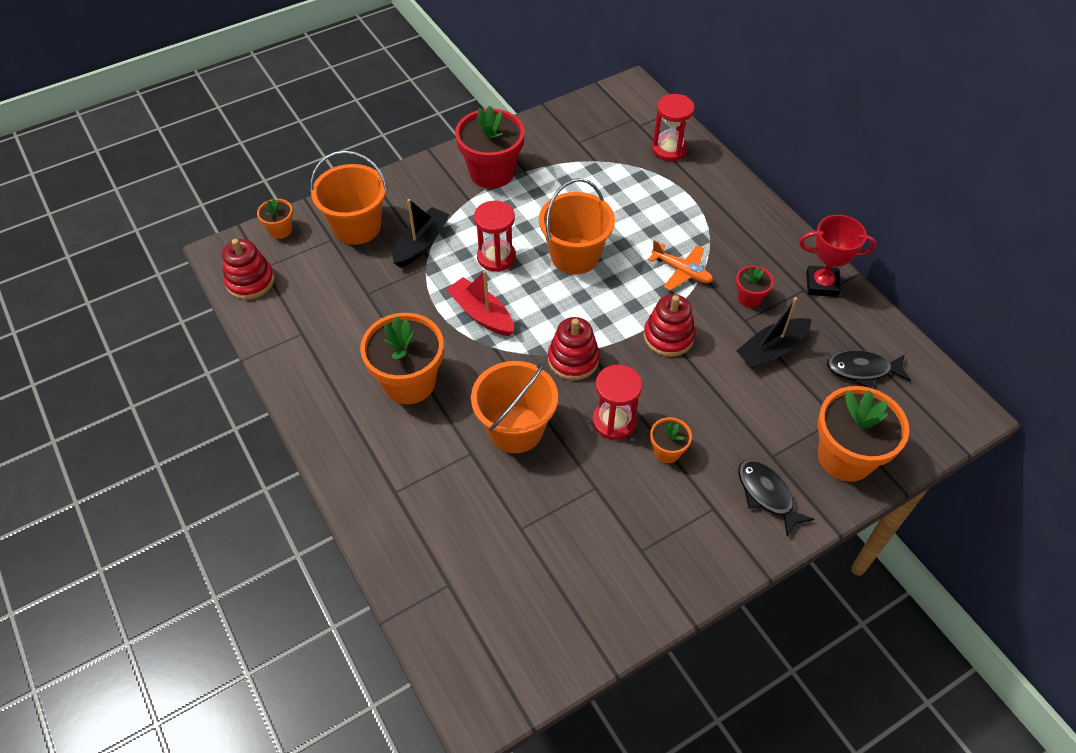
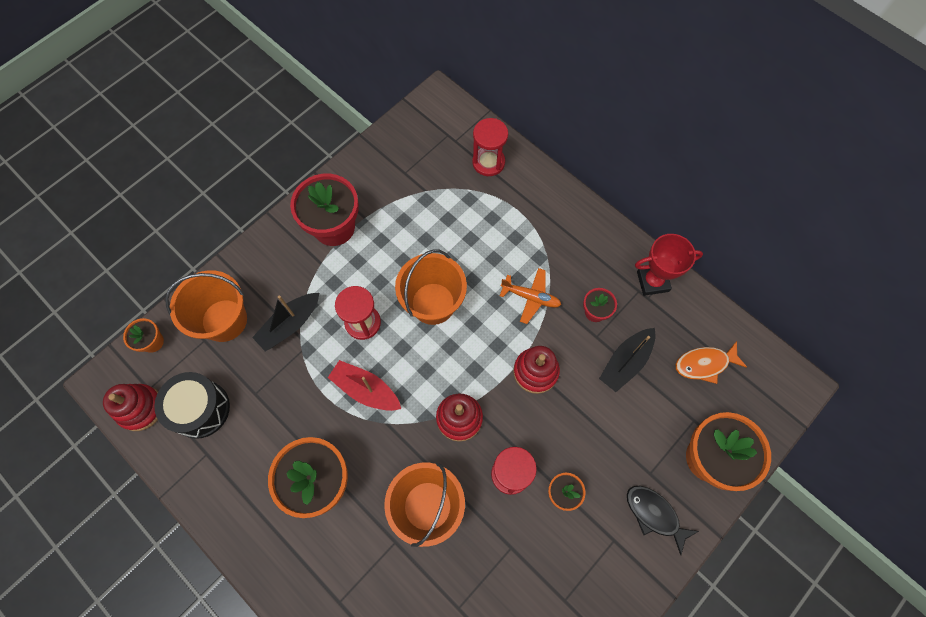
camera: 15 degrees left, 15 degrees up
black boat [393,199,449,268] -> black boat turned 150 degrees counterclockwise [252,293,319,351]
black fish [827,350,911,388] -> orange fish [675,341,747,384]
none -> black drum [154,372,230,439]

